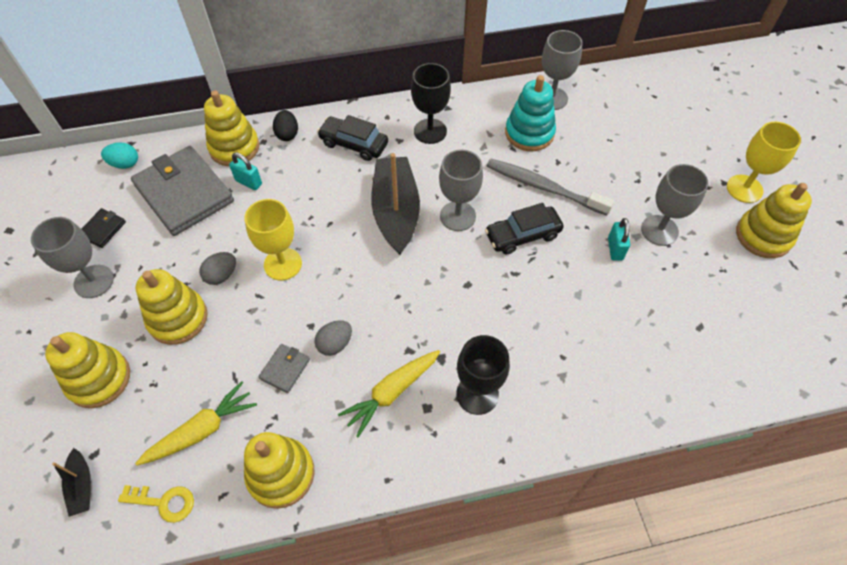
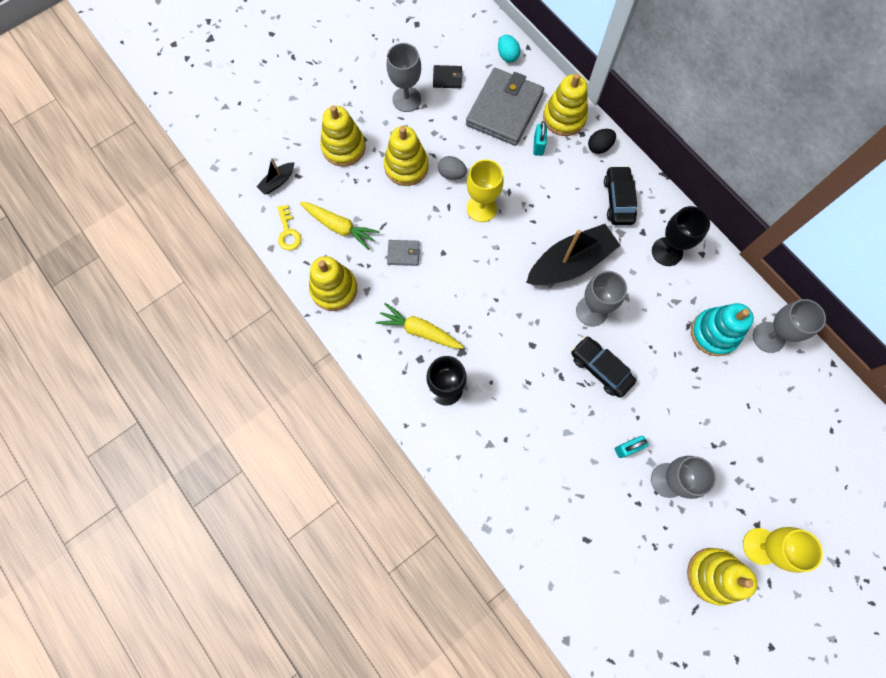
camera: 65 degrees right, 15 degrees up
grey egg [315,320,352,356] -> none
grey toothbrush [487,159,614,216] -> none

